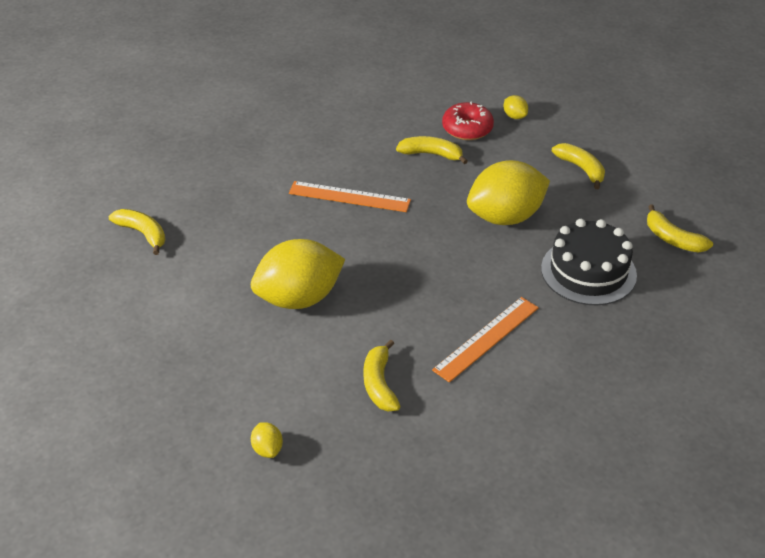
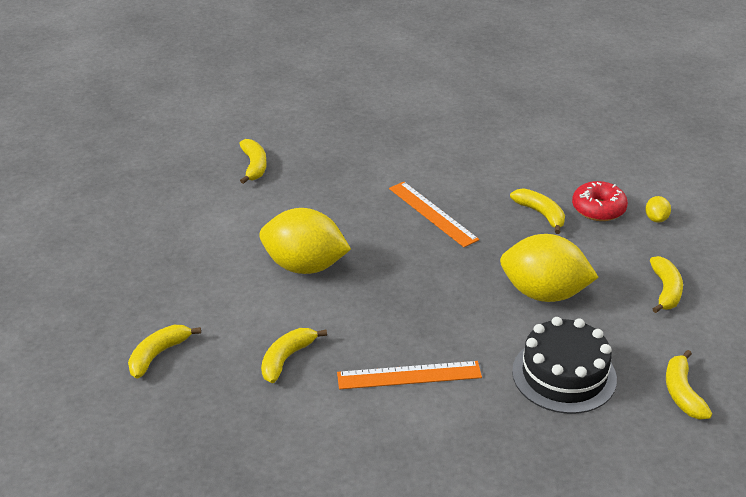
camera: 40 degrees right, 5 degrees down
yellow lemon [251,422,283,458] -> yellow banana [128,325,201,379]

